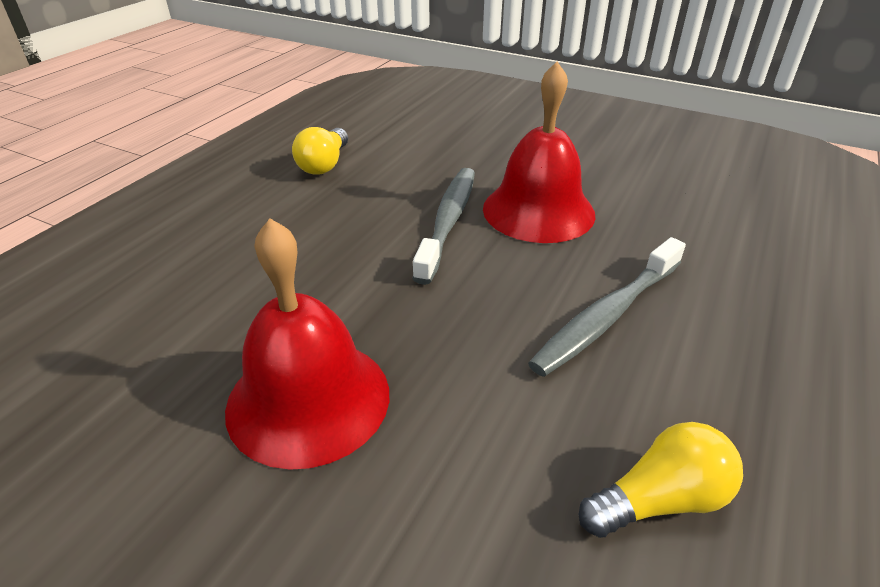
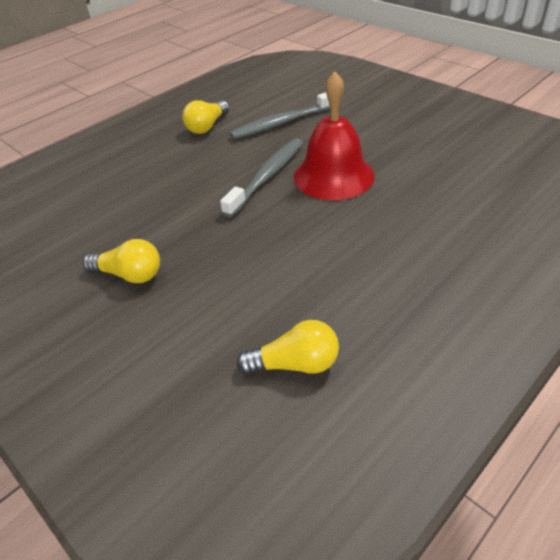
camera: 20 degrees right, 5 degrees up
red bell [225,218,389,470] -> yellow light bulb [83,239,160,283]
grey toothbrush [528,237,686,377] -> grey toothbrush moved to [230,92,330,139]

